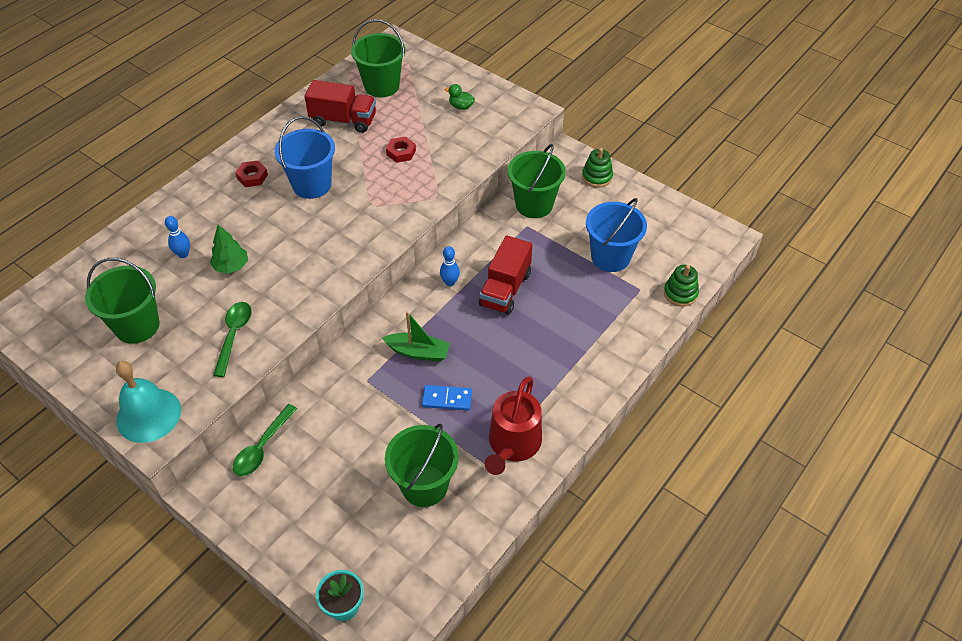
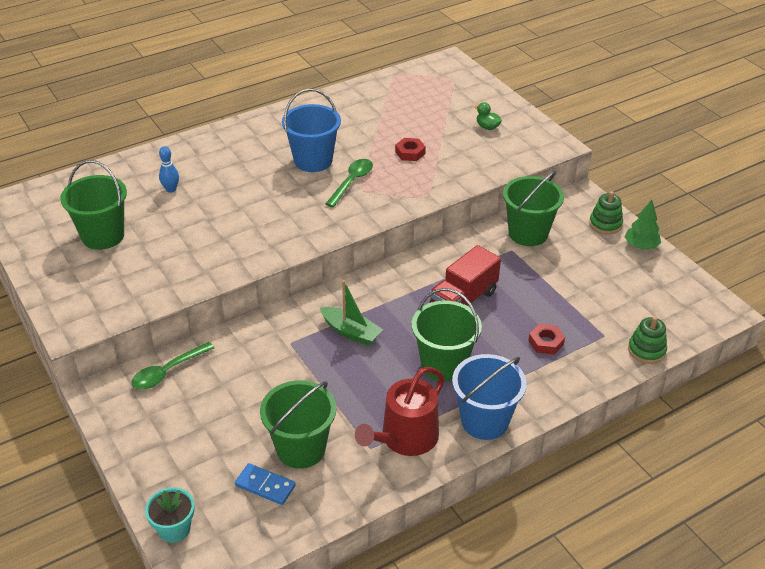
camera: 20 degrees right, 10 degrees down
turquoise bell [116,361,181,443] -> none
green tree [210,225,248,274] -> green tree moved to [625,200,661,250]
green spoon [213,302,252,377] -> green spoon moved to [326,159,373,207]
red nut [235,160,268,187] -> red nut moved to [528,324,565,355]
red truck [304,80,376,133] -> none
green bucket [351,19,405,97] -> green bucket moved to [412,288,482,382]
blue domino [422,385,472,411] -> blue domino moved to [235,463,296,505]
blue bowling pin [440,246,460,286] -> none
blue bucket [586,198,647,272] -> blue bucket moved to [452,354,527,440]

